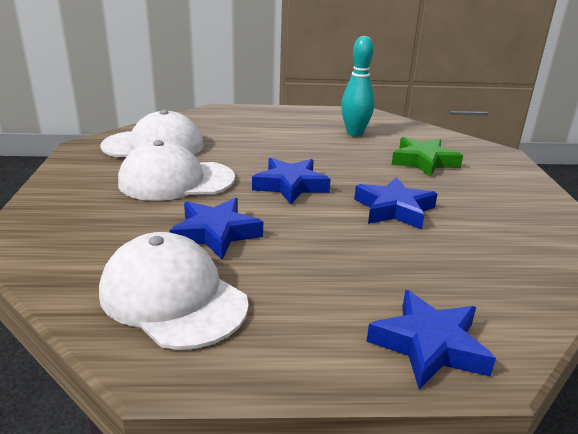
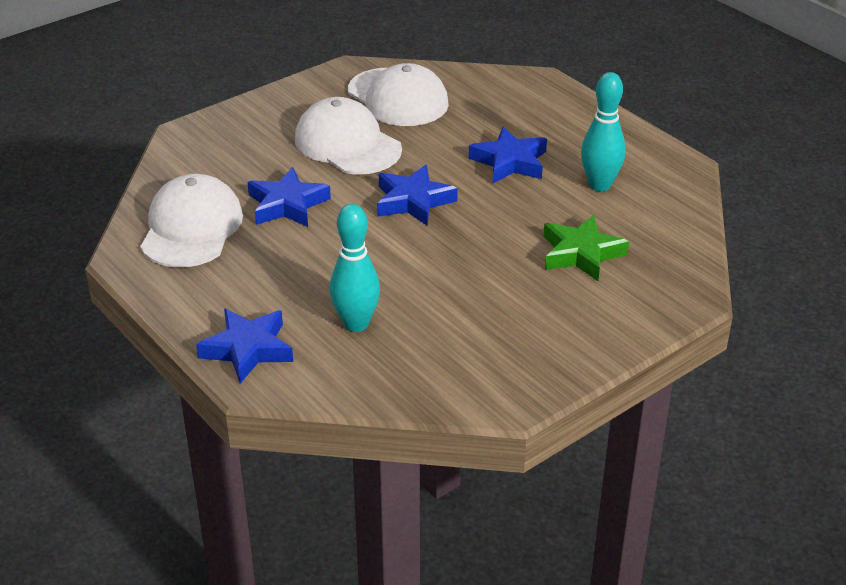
camera: 55 degrees right, 10 degrees up
blue star [354,177,437,229] -> blue star moved to [469,127,547,183]
none -> turquoise bowling pin [330,204,380,332]

